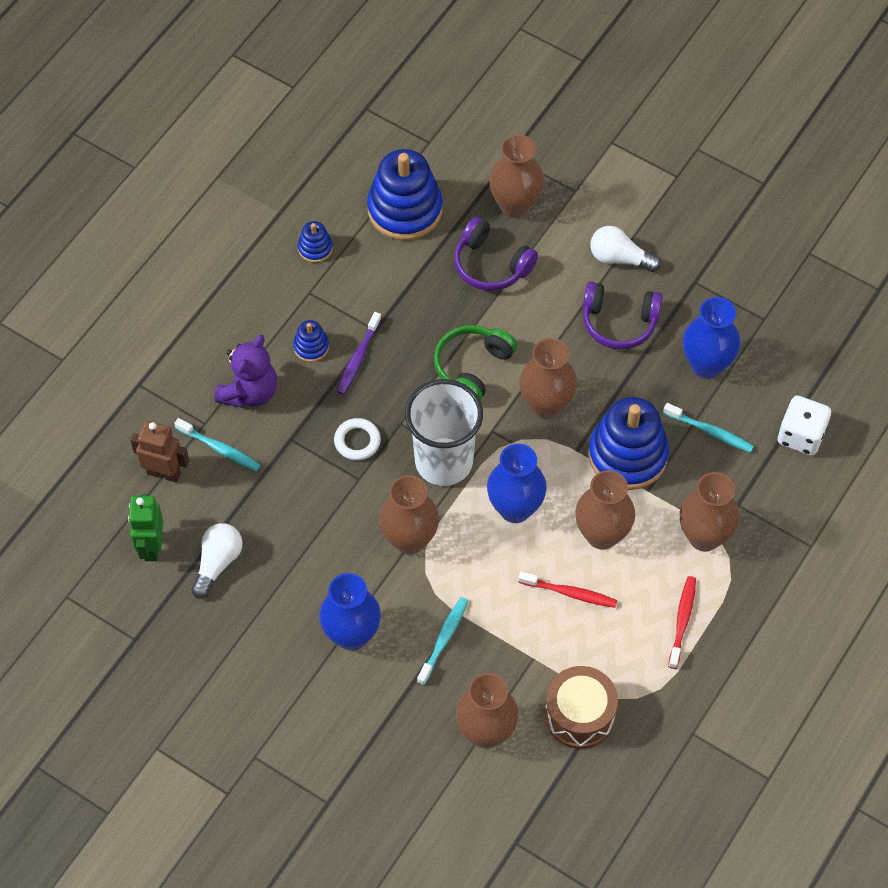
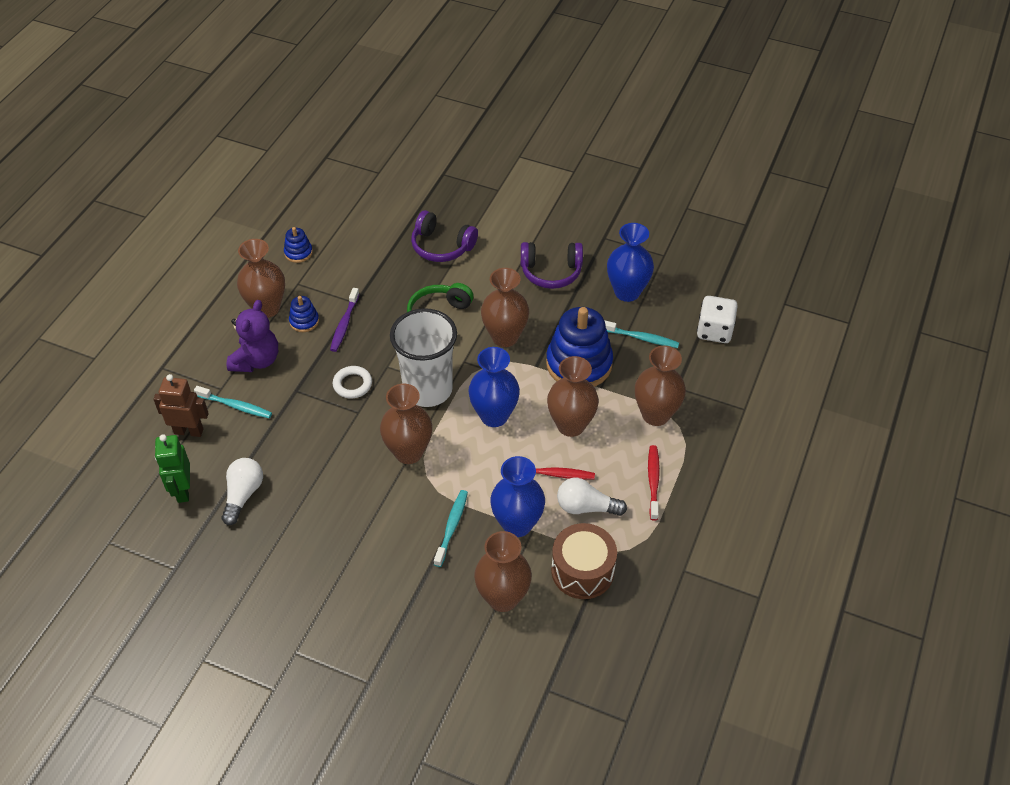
camera: 10 degrees left, 10 degrees down
blue vase [319,573,381,651] -> blue vase moved to [490,456,545,537]
blue stacking toy [367,149,442,240] -> none
brown vase [489,134,545,218] -> brown vase moved to [237,239,285,318]
white light bulb [590,226,661,272] -> white light bulb moved to [557,478,627,516]

